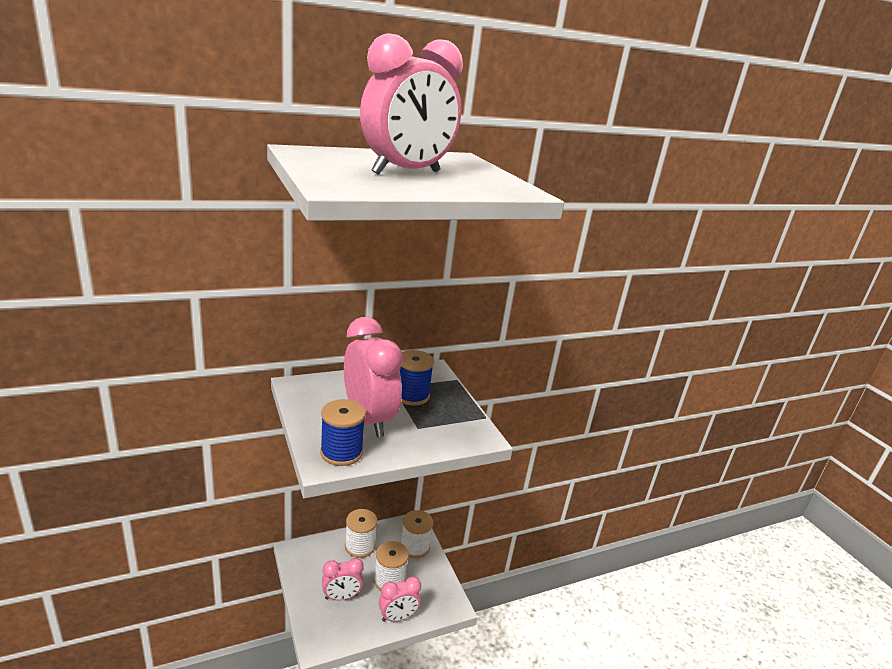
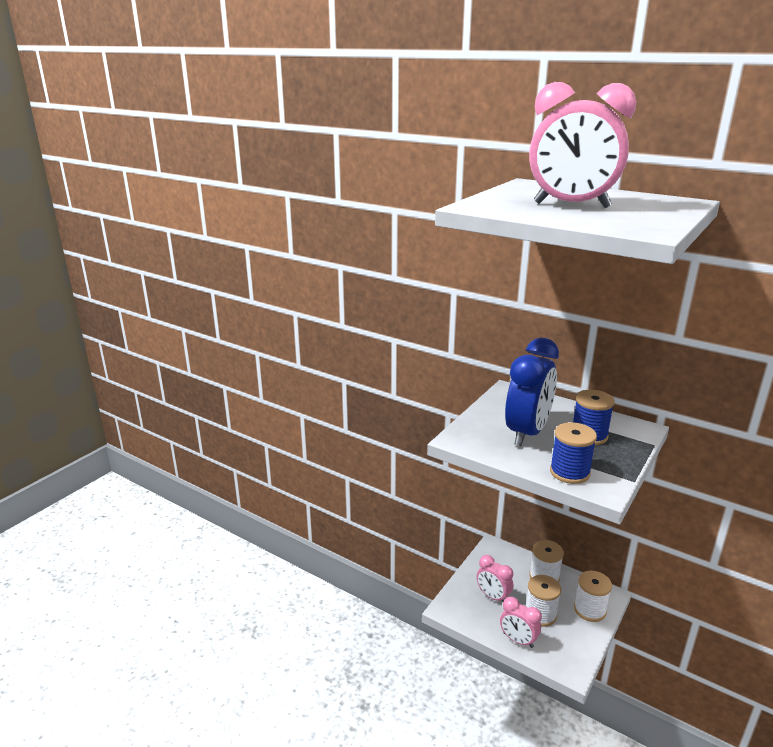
camera: 60 degrees right, 0 degrees up
blue spool [320,399,366,466] -> blue spool moved to [550,422,597,484]
pink clock [344,317,403,437] -> blue clock [505,338,559,446]

